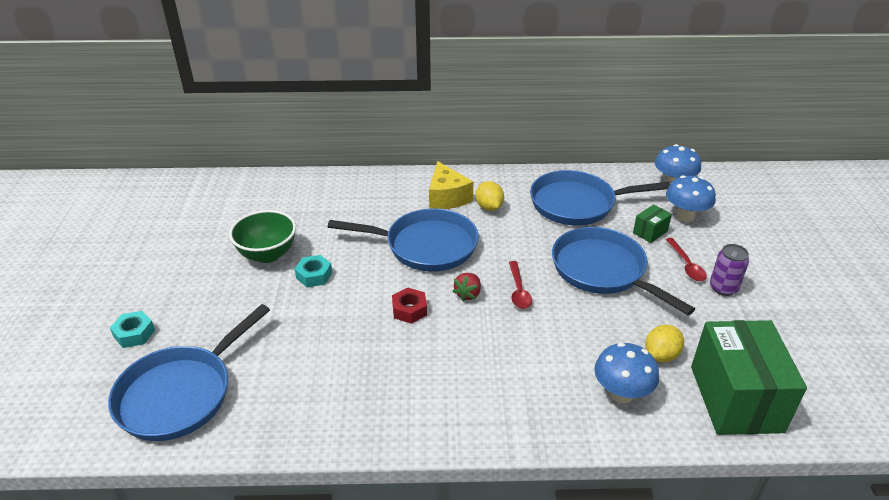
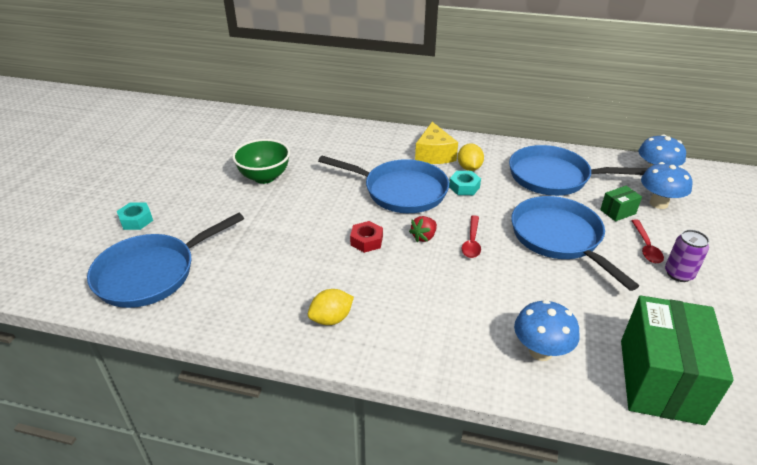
camera: 15 degrees right, 0 degrees up
turquoise nut [295,255,332,287] -> turquoise nut moved to [449,171,481,195]
yellow lemon [645,324,684,362] -> yellow lemon moved to [308,289,354,325]

